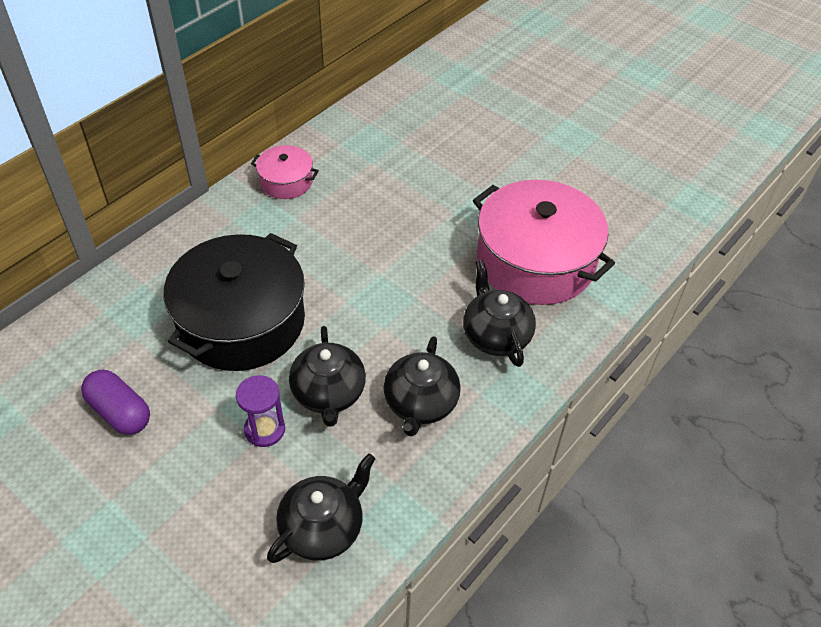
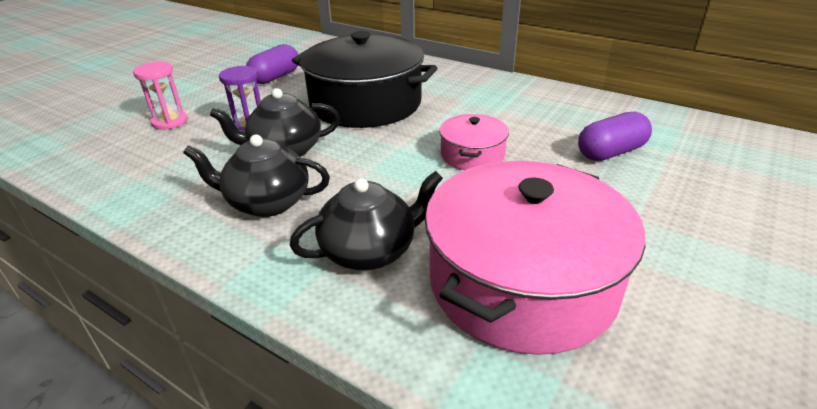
camera: 85 degrees right, 15 degrees down
pink pot [251,145,319,199] -> pink pot moved to [439,114,509,170]
black teapot [267,453,376,563] -> none
none -> pink hourglass [133,62,187,130]
none -> purple capsule [578,112,652,161]

